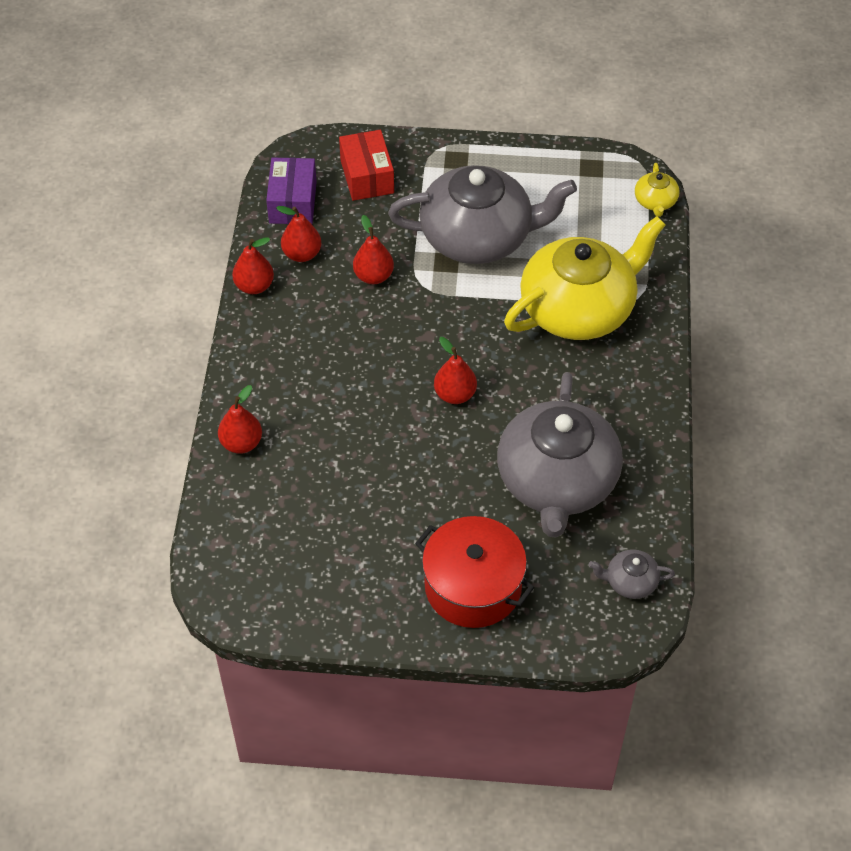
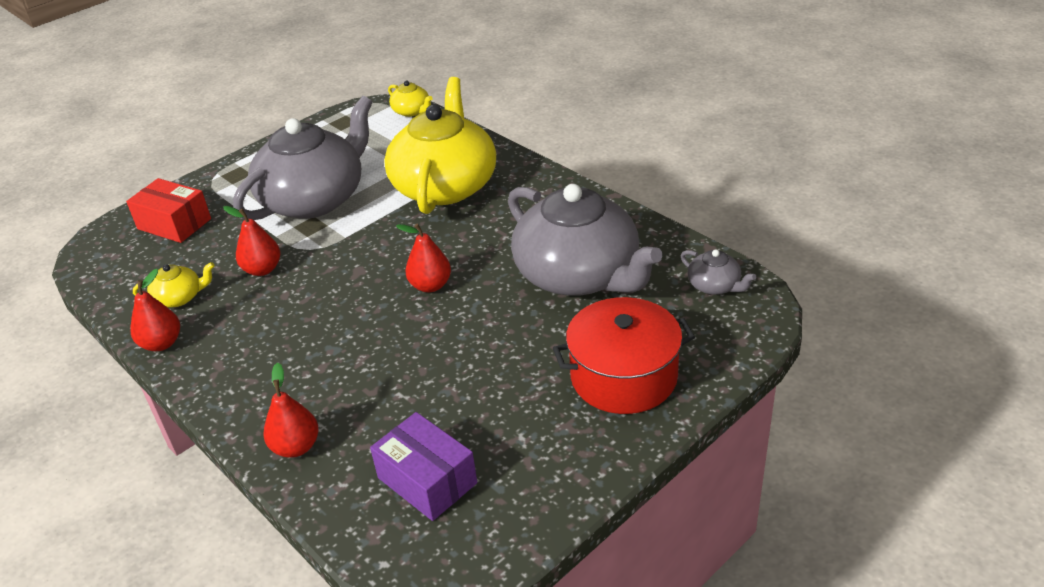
camera: 45 degrees left, 15 degrees down
purple box [266,158,317,224] -> purple box moved to [370,412,477,521]
red pear [276,206,322,262] -> yellow teapot [133,262,215,307]
grey teapot [589,549,675,599] -> grey teapot turned 90 degrees counterclockwise [681,249,756,295]

